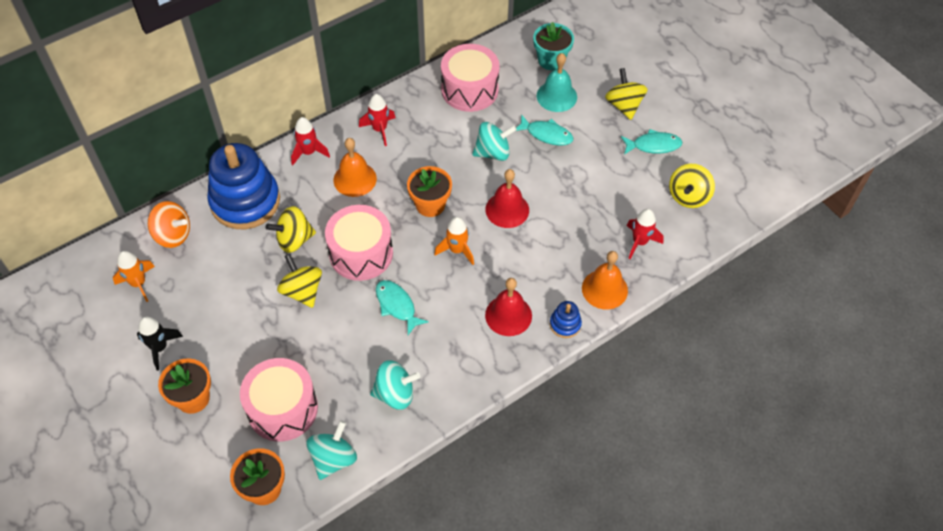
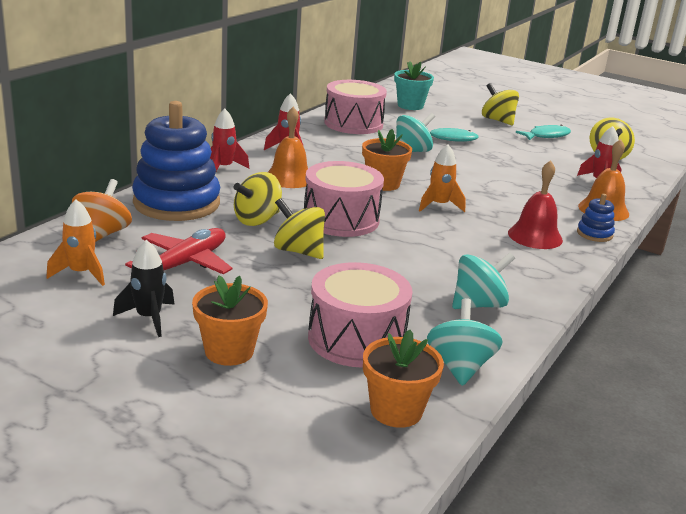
camera: 25 degrees left, 30 degrees down
orange spinning top [148,201,190,248] -> orange spinning top turned 75 degrees counterclockwise [72,179,132,242]
turquoise fish [376,280,429,335] -> none
red bell [485,169,529,228] -> none
turquoise bell [537,53,577,112] -> none
none -> red plane [125,228,233,274]

